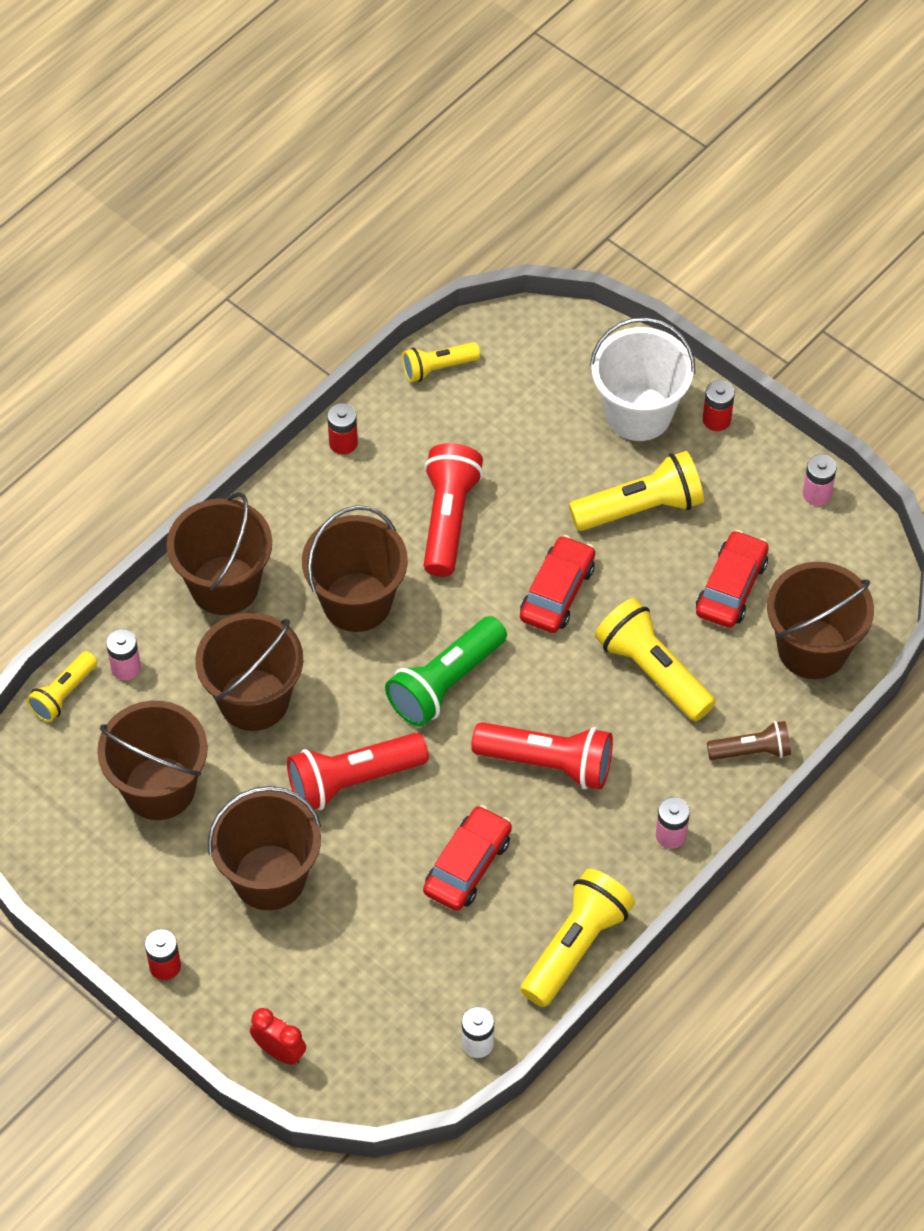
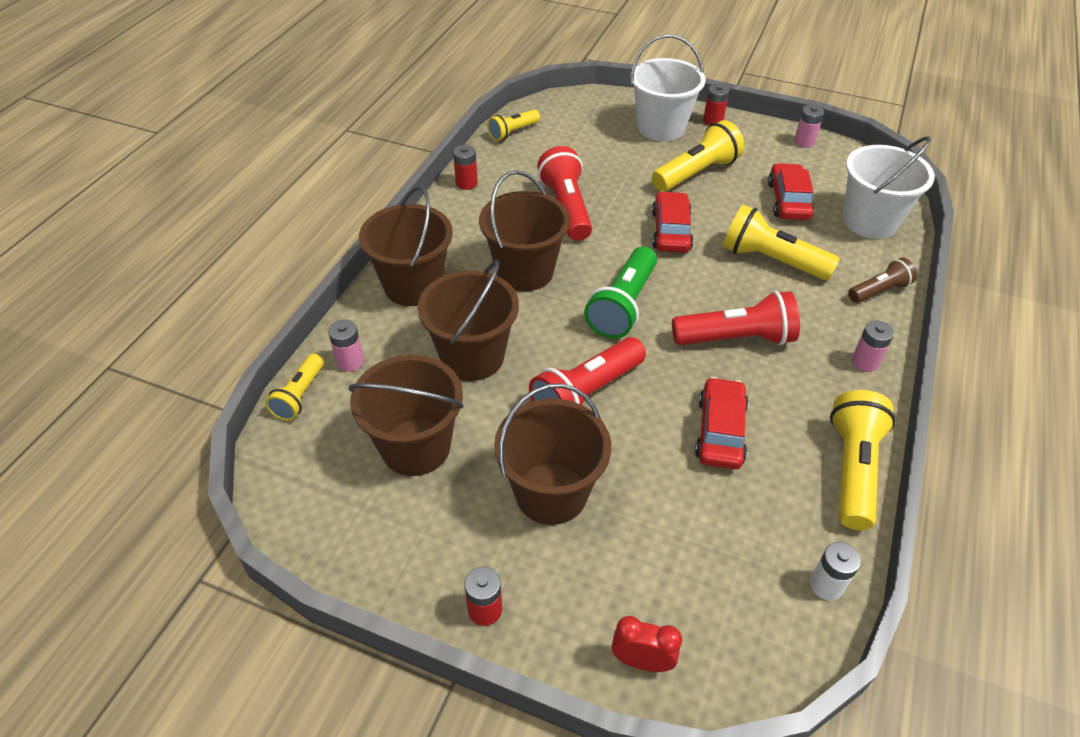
camera: 20 degrees left, 10 degrees down
brown bucket [767,562,874,679] -> white bucket [843,136,935,239]

